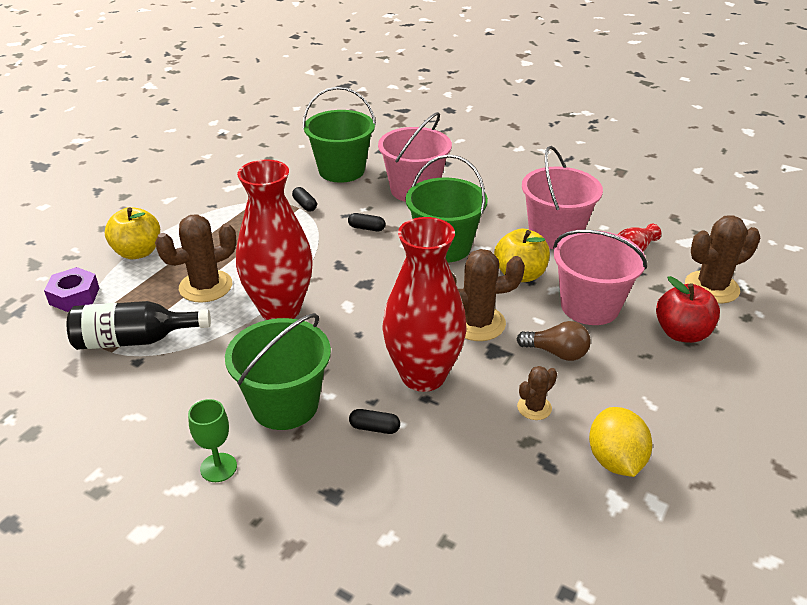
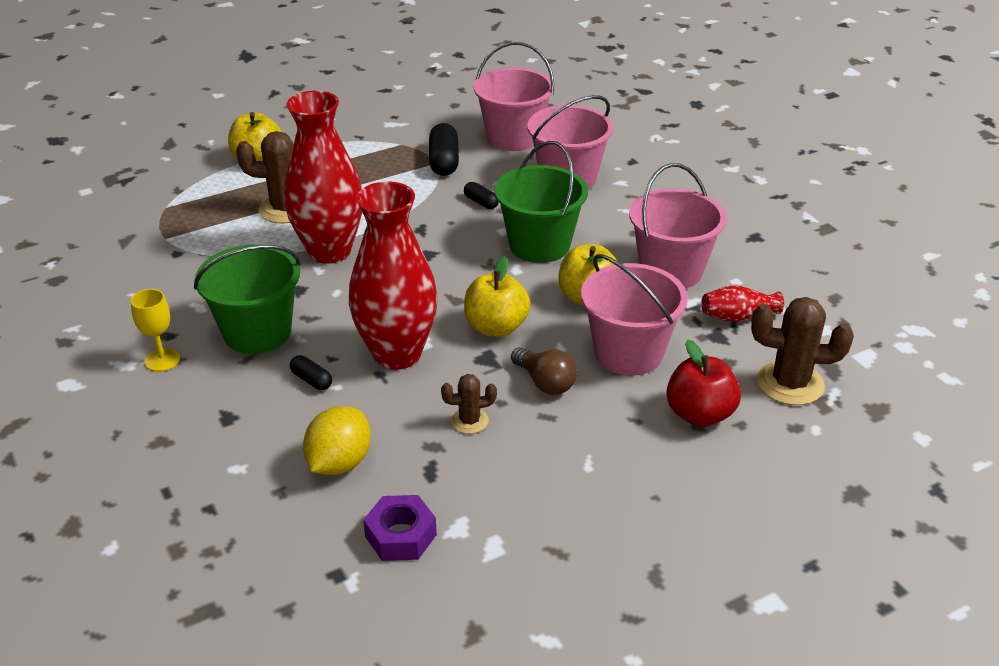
camera: 30 degrees right, 0 degrees up
purple nut [44,267,99,312] -> purple nut moved to [363,495,437,561]
black bottle [67,301,211,350] -> none
green goblet [188,399,237,482] -> yellow goblet [131,289,180,372]
black capsule [292,187,317,212] -> black capsule [429,123,459,176], size x1.81
green bucket [303,87,376,183] -> pink bucket [473,42,555,151]
brown cactus [451,249,525,341] -> yellow apple [464,256,530,337]
yellow lemon [589,407,652,477] -> yellow lemon moved to [303,406,371,475]

